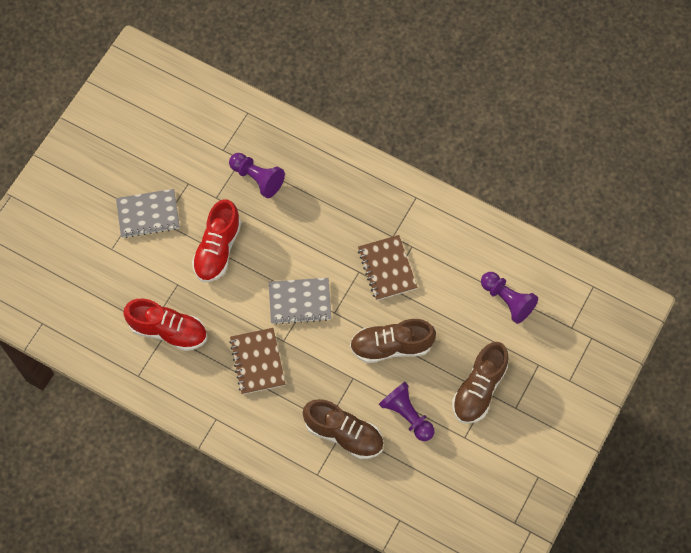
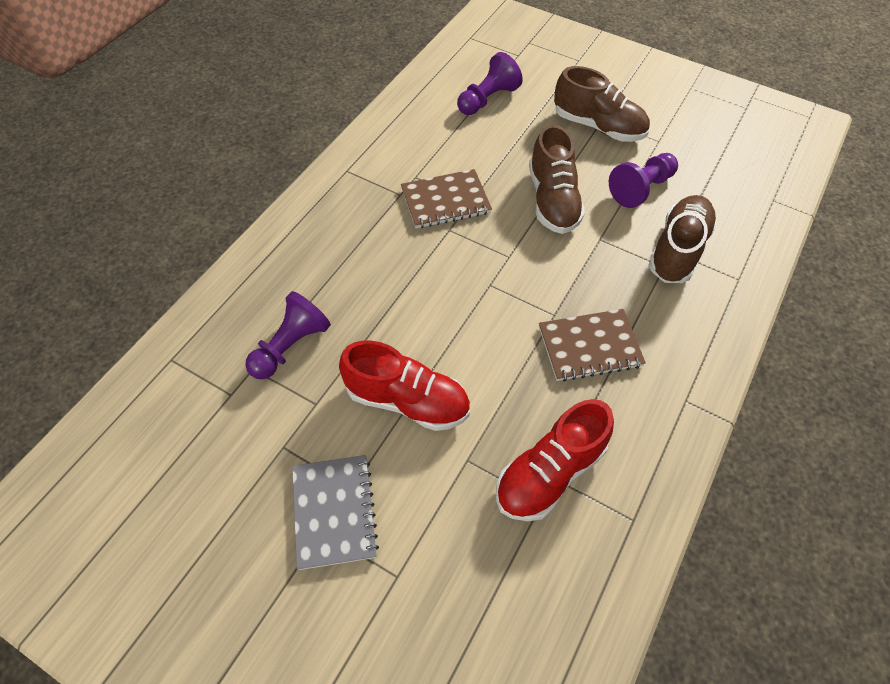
camera: 90 degrees left, 10 degrees down
red shoe [124,299,207,351] -> red shoe turned 150 degrees counterclockwise [496,399,614,521]
grey notebook [269,278,331,325] -> none

